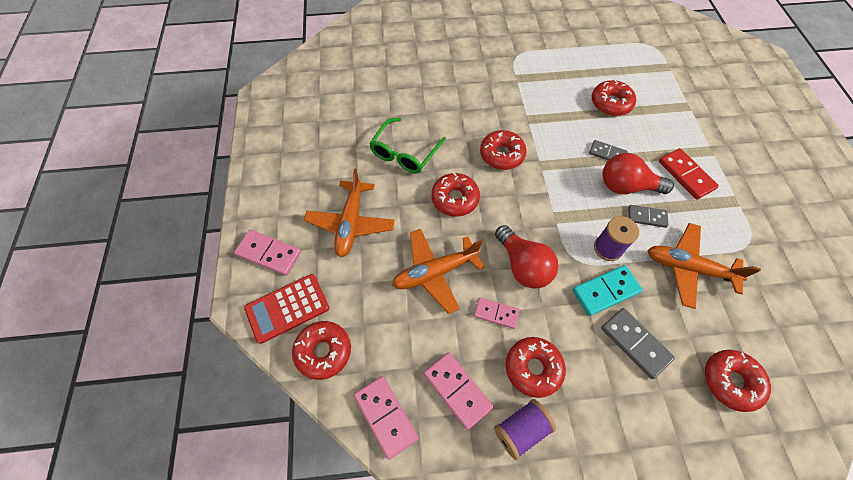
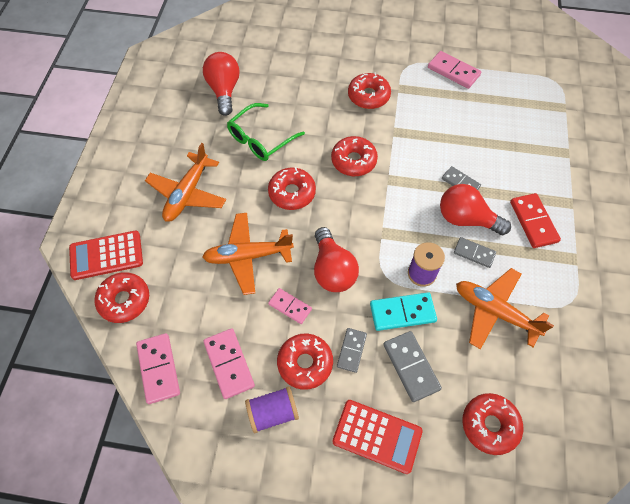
camera: 15 degrees right, 0 degrees up
pink domino [234,230,301,276] -> pink domino moved to [428,51,481,89]
red donut [592,79,636,116] -> red donut moved to [348,72,391,109]
none -> red light bulb [203,52,240,116]
none -> red calculator [332,400,423,474]
none -> grey domino [337,328,367,373]

